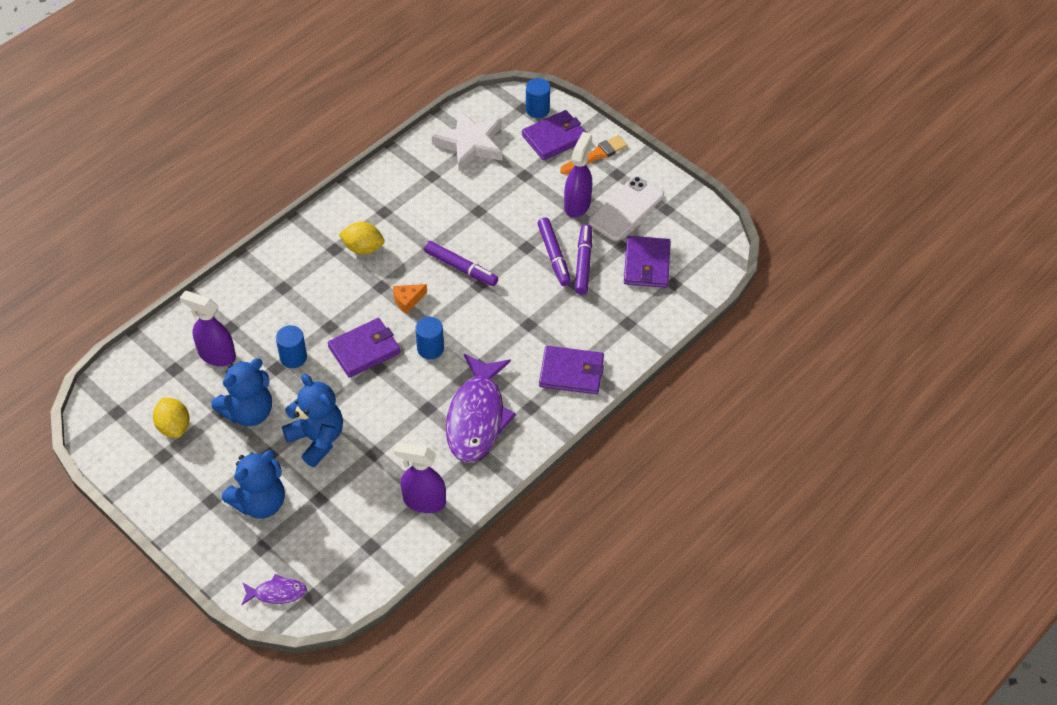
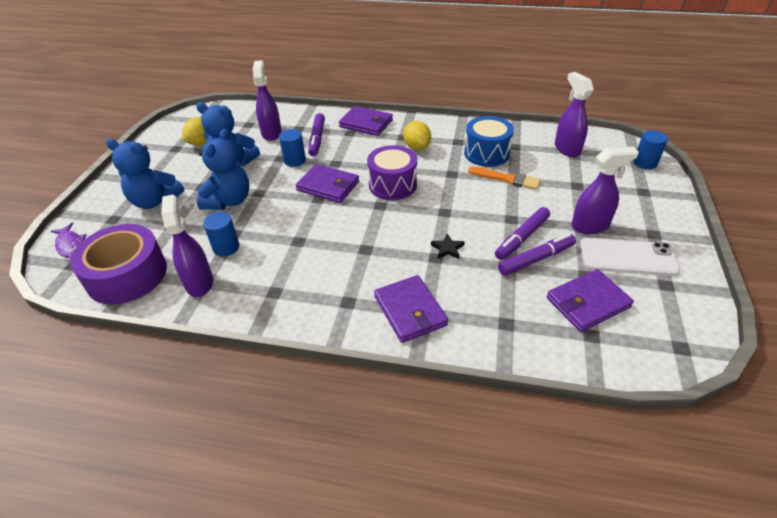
camera: 60 degrees right, 10 degrees down
orange cheese [393,284,427,314] -> purple drum [367,145,417,200]
blue cylinder [415,317,444,359] -> blue cylinder moved to [203,212,239,256]
purple marker [424,241,498,286] -> purple marker moved to [308,113,325,156]
white star [432,110,502,171] -> purple spray bottle [555,72,594,157]
purple fish [446,354,516,462] -> none
purple wallet [522,110,585,160] -> purple wallet moved to [339,106,393,136]
orange brush [560,135,628,175] -> orange brush moved to [468,166,541,190]
none -> purple tape [70,224,167,305]
none -> black star [431,234,465,259]
none -> blue drum [464,116,514,167]

